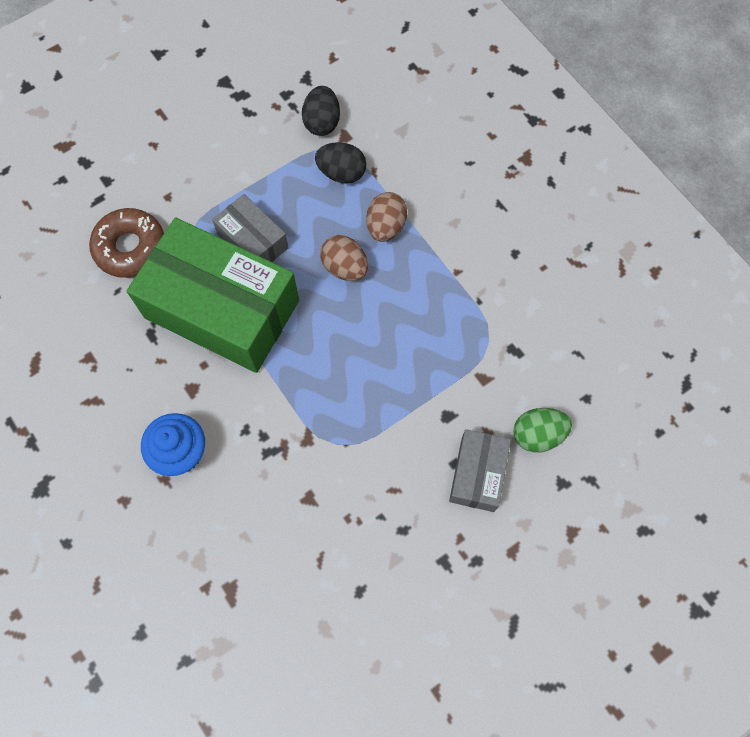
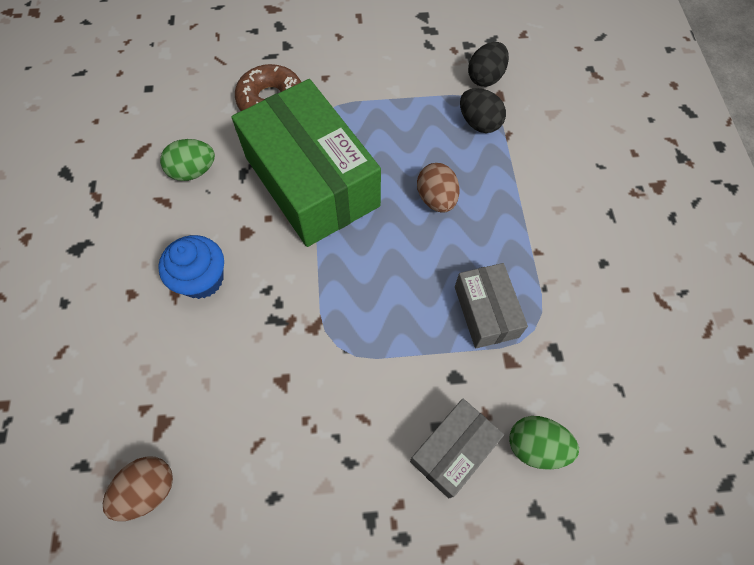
camera: 30 degrees right, 5 degrees down
grey box [212,194,289,262] -> grey box moved to [455,263,528,348]
brown egg [366,192,407,242] -> brown egg moved to [103,456,173,521]
none -> green egg [160,139,215,181]

